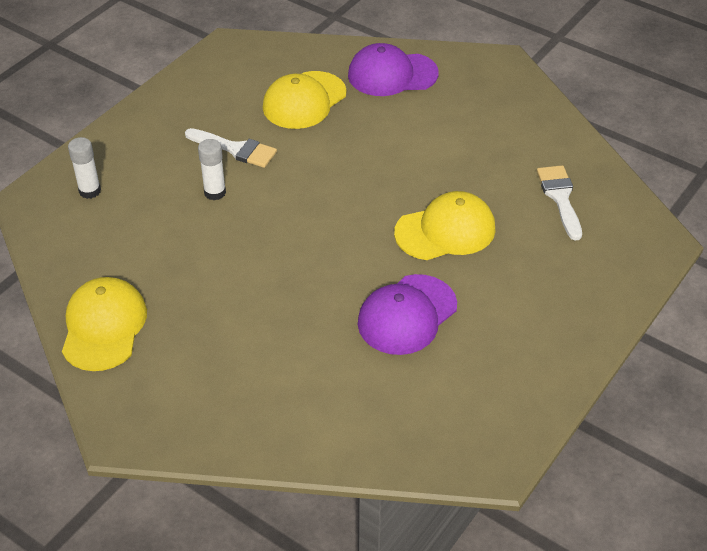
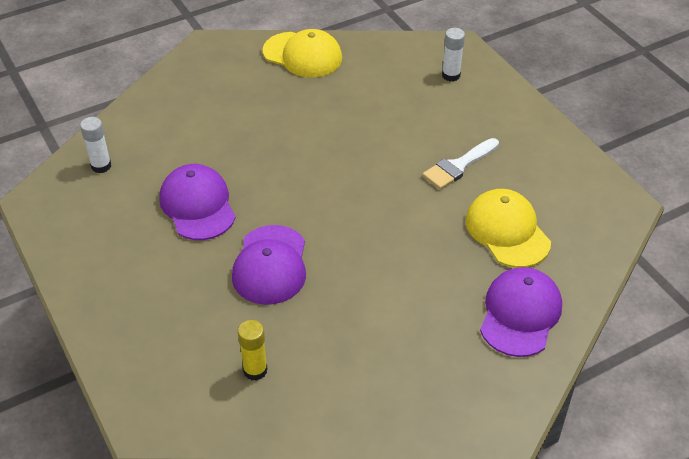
camera: 115 degrees right, 0 degrees up
white glue stick [198,139,226,200] -> white glue stick moved to [80,117,111,173]
yellow cap [394,191,495,260] -> purple cap [232,225,306,305]
white brush [537,165,582,241] -> yellow glue stick [238,320,267,381]

